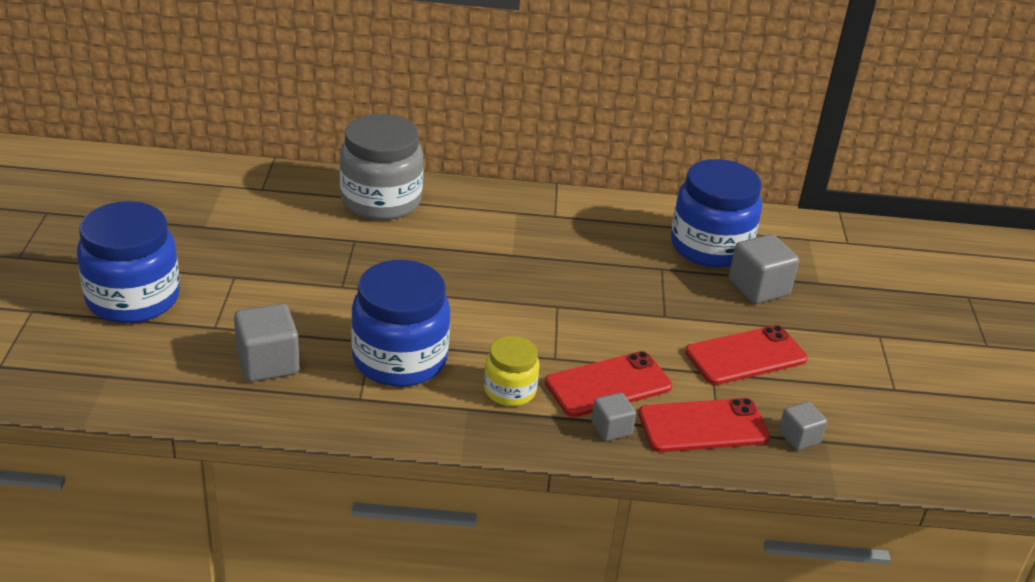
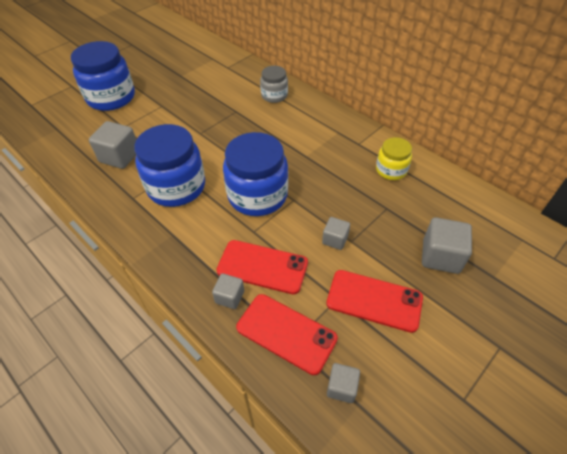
camera: 45 degrees right, 15 degrees up
grey jar [339,114,424,220] -> grey jar [260,66,288,103], size x0.55
yellow jar [484,336,539,406] -> yellow jar moved to [376,137,412,180]
blue jar [671,159,762,268] -> blue jar moved to [223,132,288,216]
none -> grey cube [322,217,350,250]

